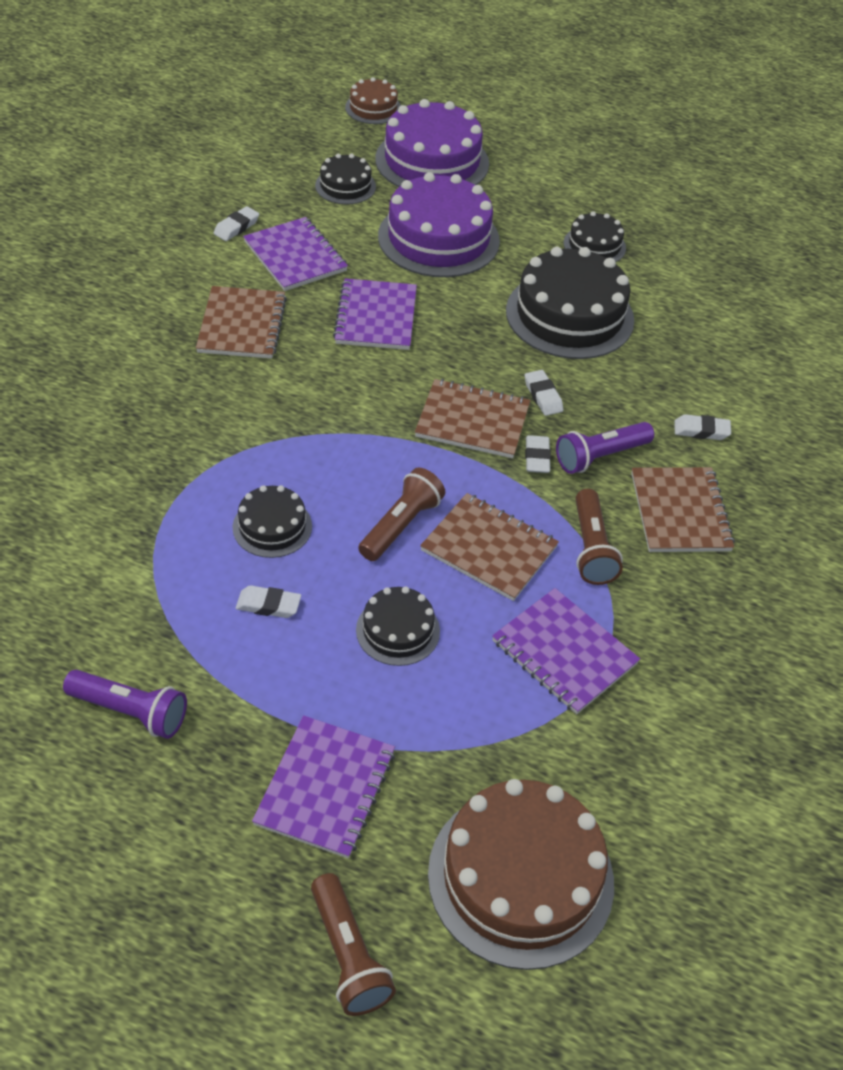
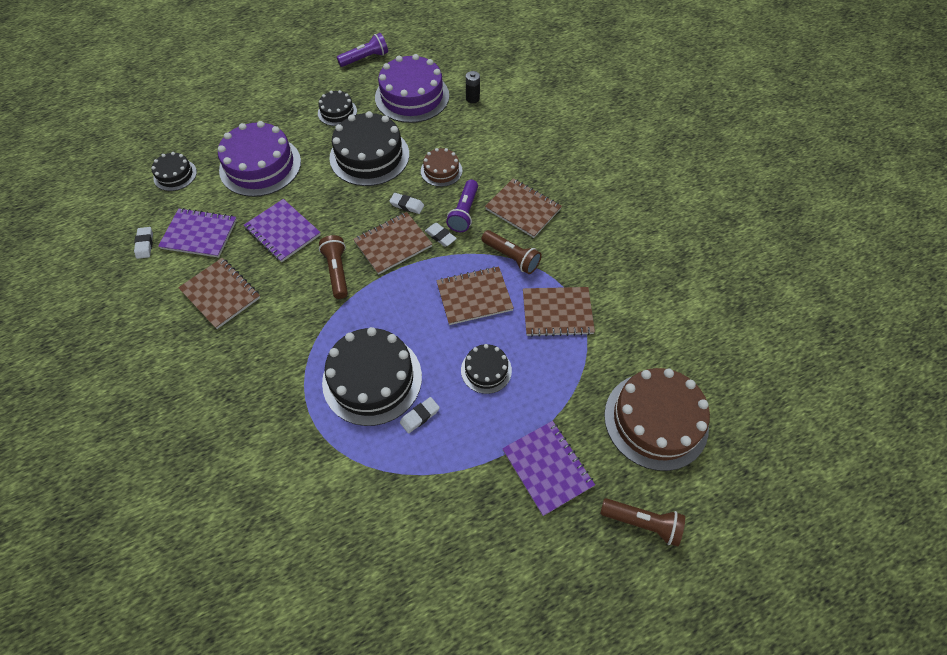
camera: 45 degrees left, 10 degrees up
purple flashlight [63,670,187,739] -> purple flashlight moved to [337,33,388,67]
black cake [233,485,312,558] -> black cake [322,327,422,426], size x1.93
brown cake [345,77,401,124] -> brown cake moved to [421,148,462,187]
brown flashlight [358,468,445,561] -> brown flashlight moved to [319,235,348,299]
purple cake [375,99,489,187] -> purple cake moved to [375,54,449,123]
purple notebook [492,588,640,714] -> brown notebook [523,287,595,337]
white eraser [674,414,731,440] -> none
none -> black battery [466,71,480,103]

